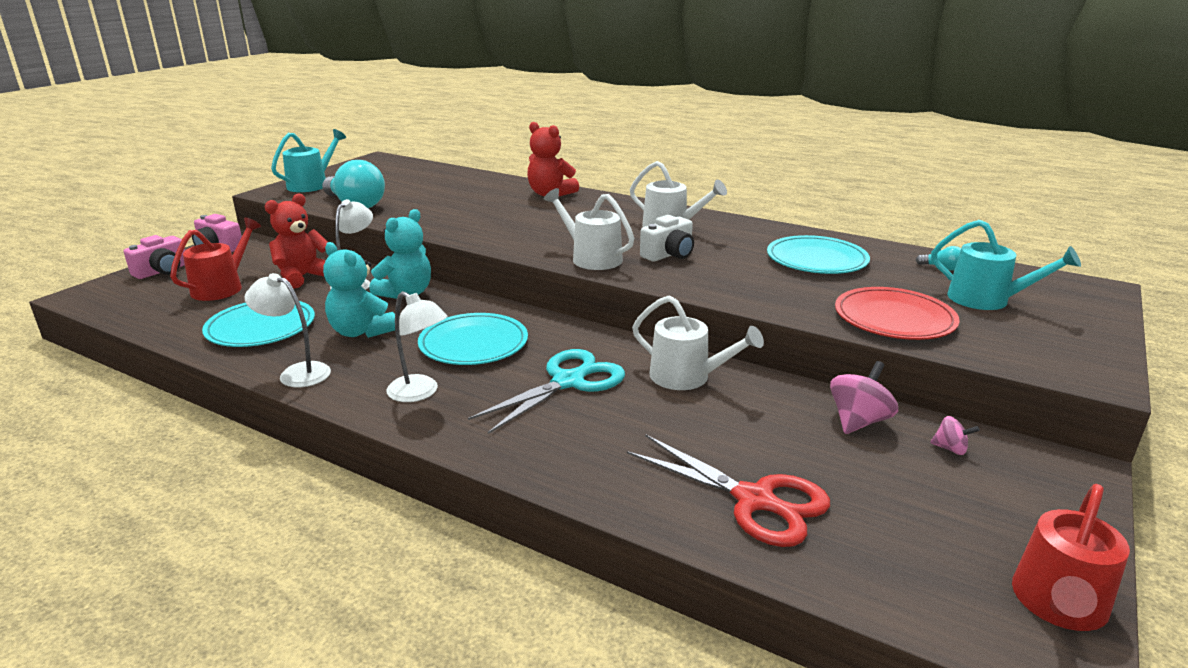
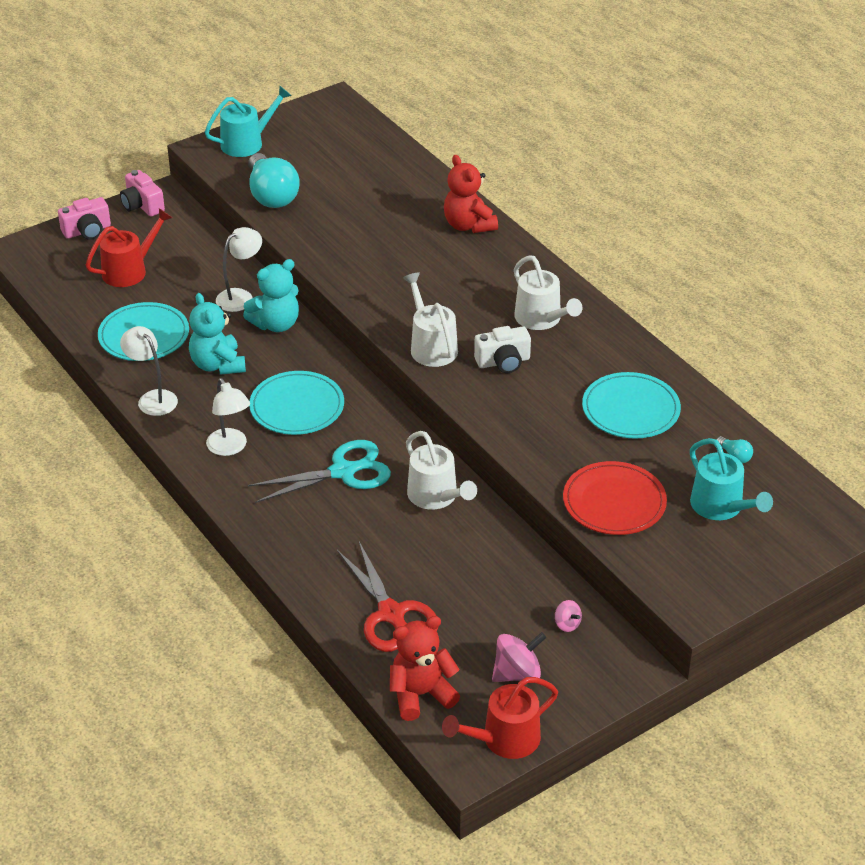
camera: 25 degrees right, 15 degrees up
red teddy bear [265,194,328,289] -> red teddy bear moved to [390,616,460,721]
pink spinning top [830,361,898,434] -> pink spinning top moved to [492,632,546,682]

